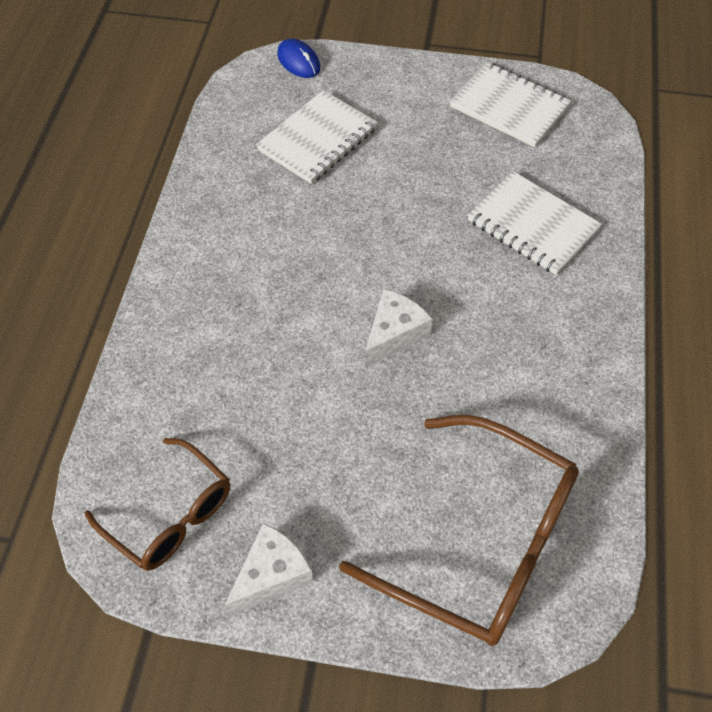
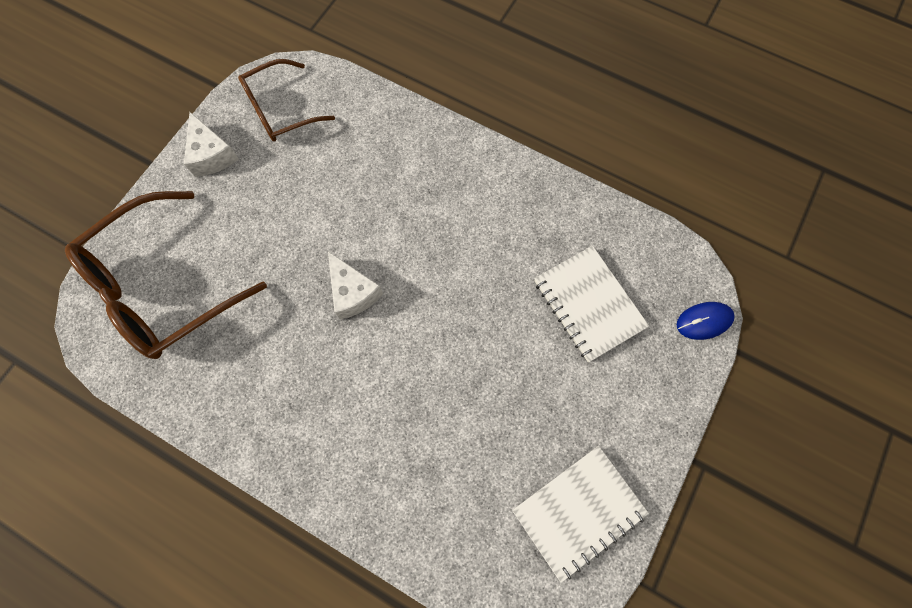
camera: 110 degrees right, 15 degrees up
white notebook [468,171,602,275] -> none

